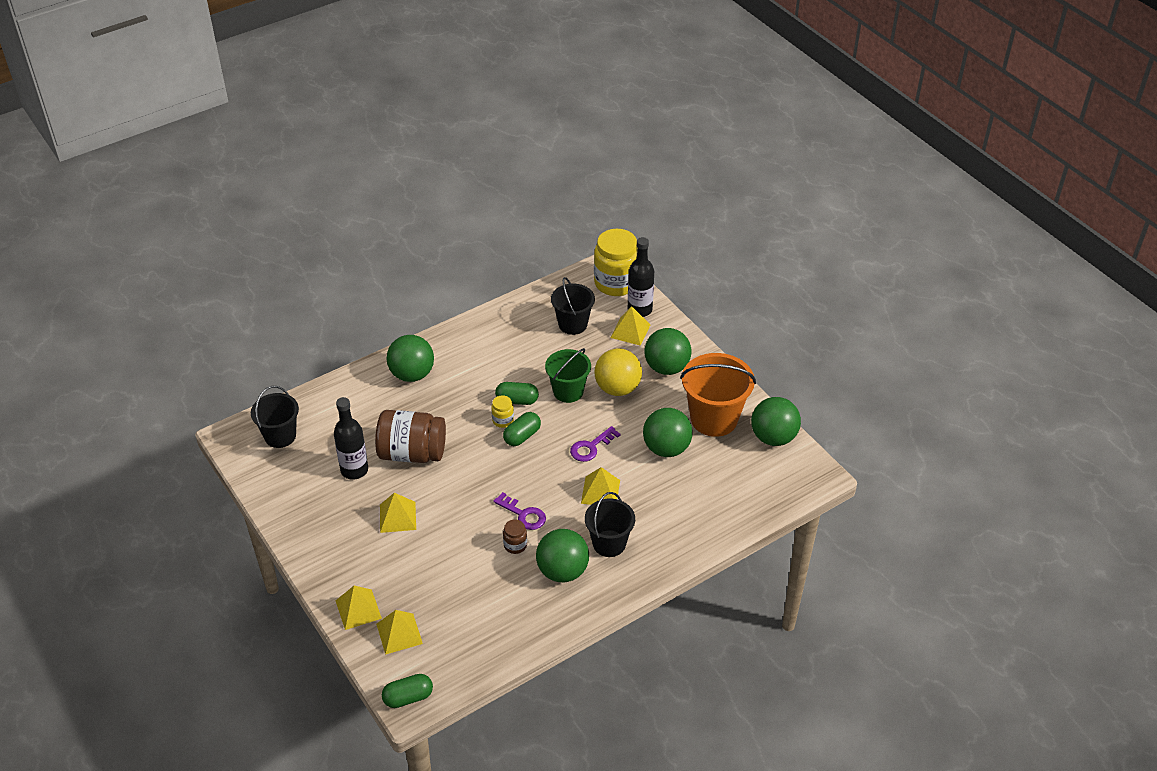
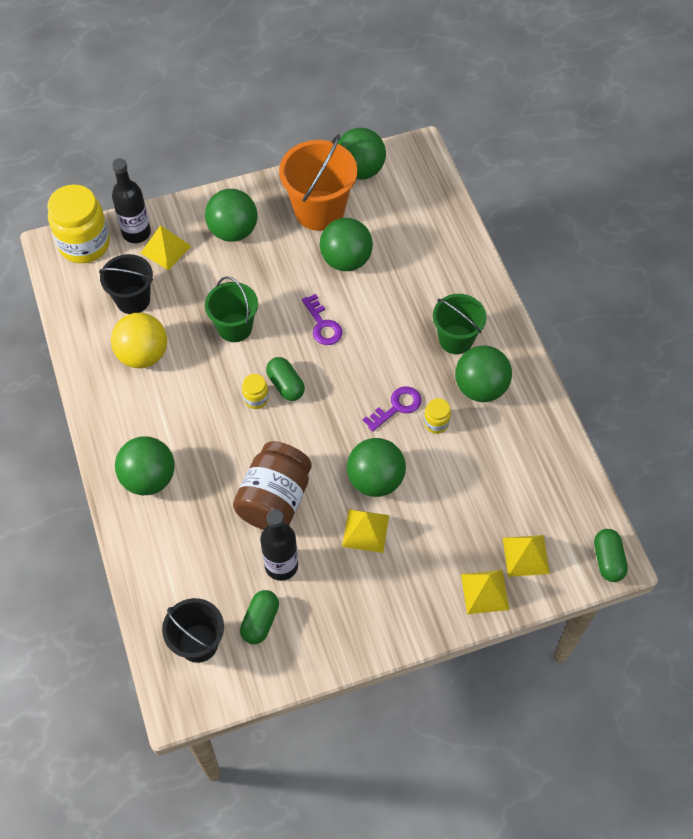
camera: 75 degrees left, 15 degrees up
green capsule [495,382,539,405] -> green capsule moved to [240,590,279,644]
brown jar [503,519,527,554] -> yellow jar [424,398,451,434]
yellow pyramid [581,467,620,505] -> none
black bucket [585,492,635,557] -> green bucket [433,294,486,354]
yellow ball [594,348,642,396] -> yellow ball moved to [111,313,167,368]
none -> green ball [347,438,406,497]

